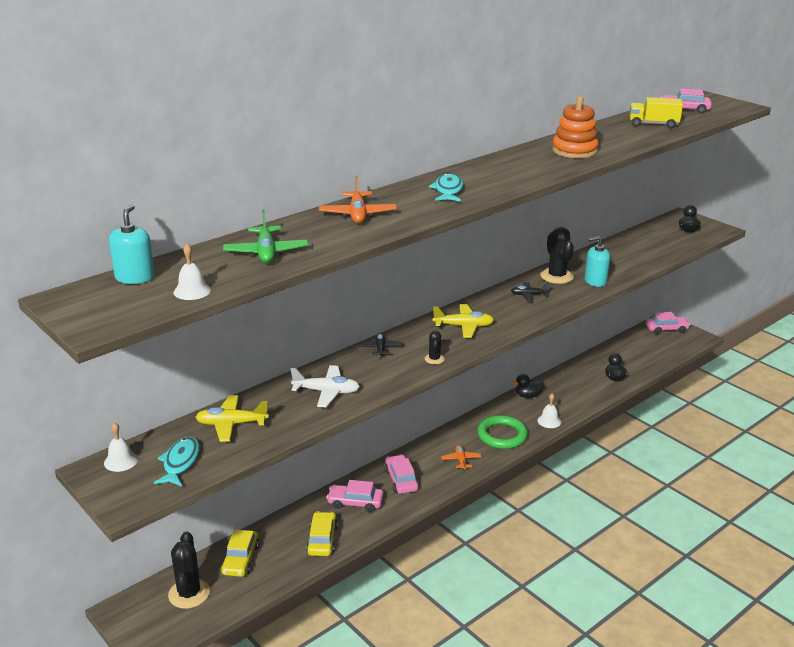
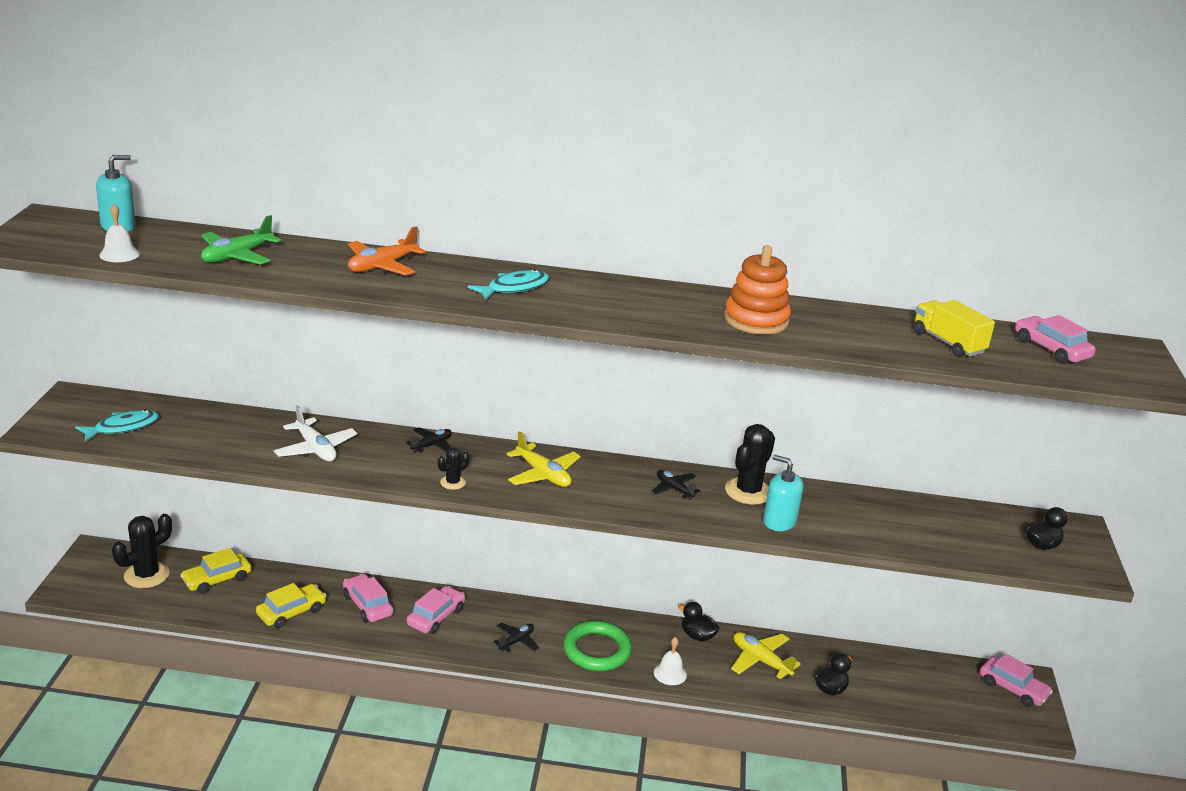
camera: 45 degrees right, 0 degrees up
white bell [104,422,138,472] -> none
yellow plane [195,395,269,442] -> yellow plane moved to [731,632,801,679]
orange plane [441,445,481,471] -> black plane [493,623,539,652]

